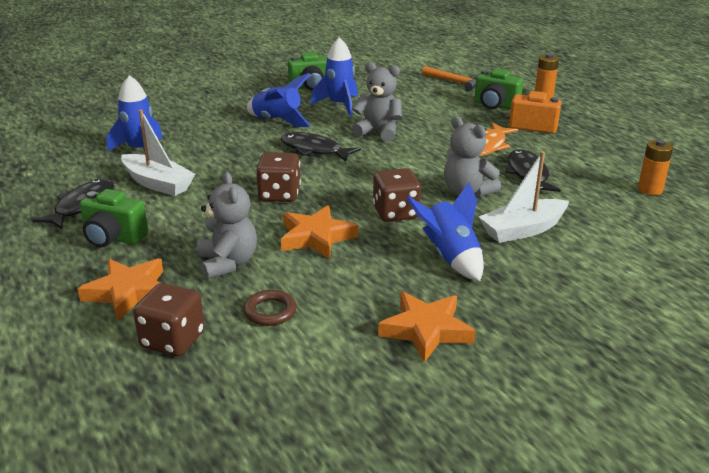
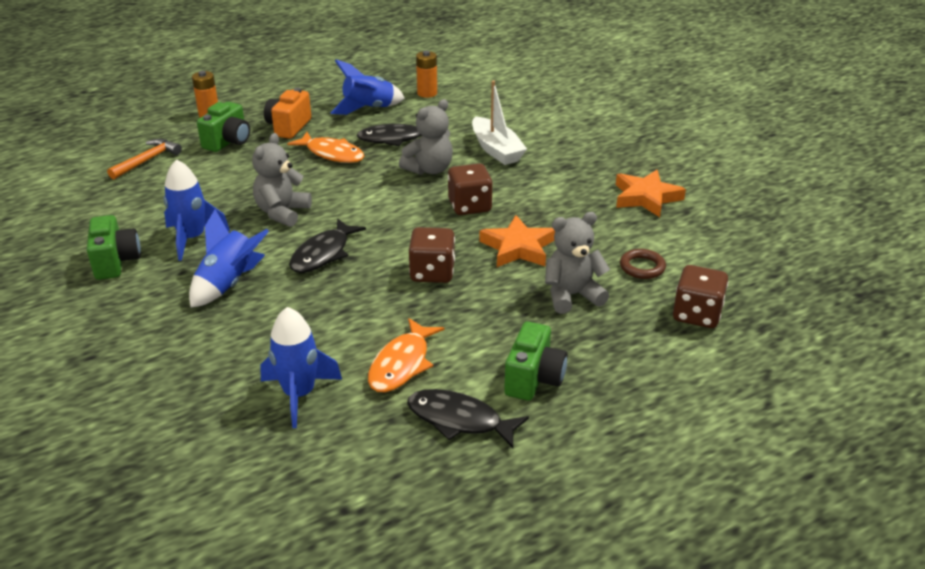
camera: 90 degrees left, 5 degrees up
orange star [78,258,163,321] -> none
white boat [121,109,195,196] -> orange fish [368,318,444,392]
blue rocket [406,182,484,281] -> blue rocket moved to [331,59,405,115]

